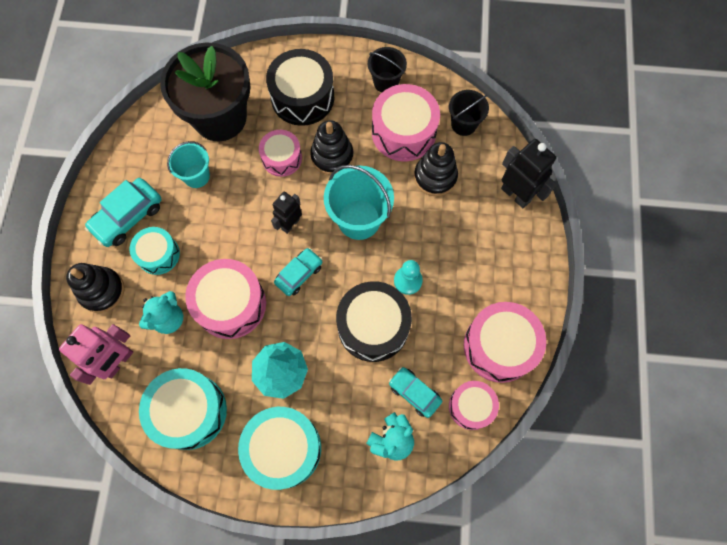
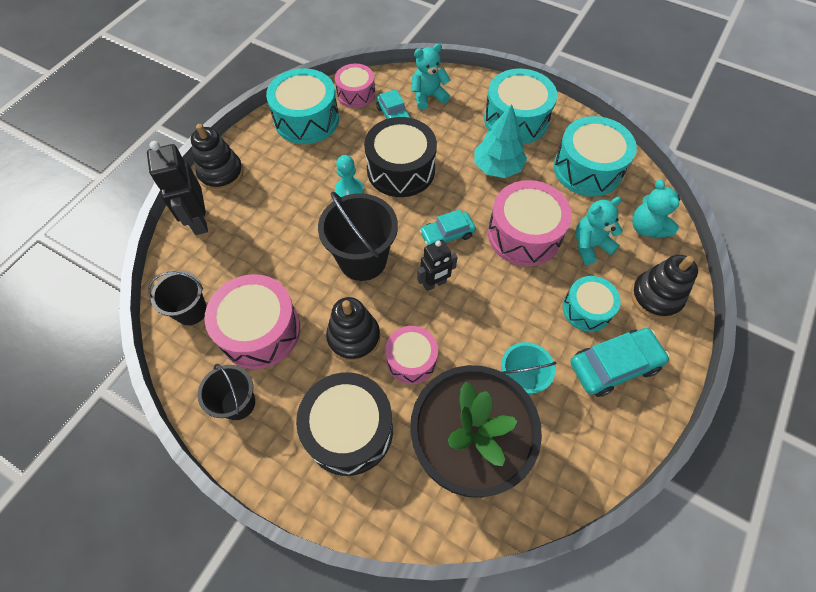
camera: 155 degrees left, 10 degrees down
pink robot [59,324,133,385] -> turquoise teddy bear [632,180,680,239]
turquoise bucket [324,165,394,240] -> black bucket [318,192,398,281]
black stacking toy [414,142,458,196] -> black stacking toy moved to [191,124,244,191]
pink drum [464,302,546,383] -> turquoise drum [266,68,339,144]

